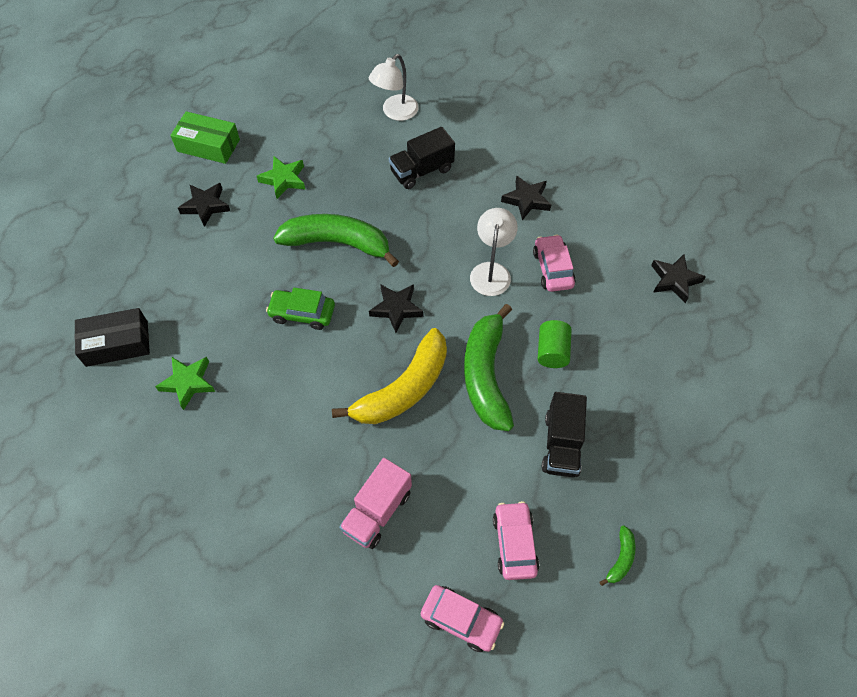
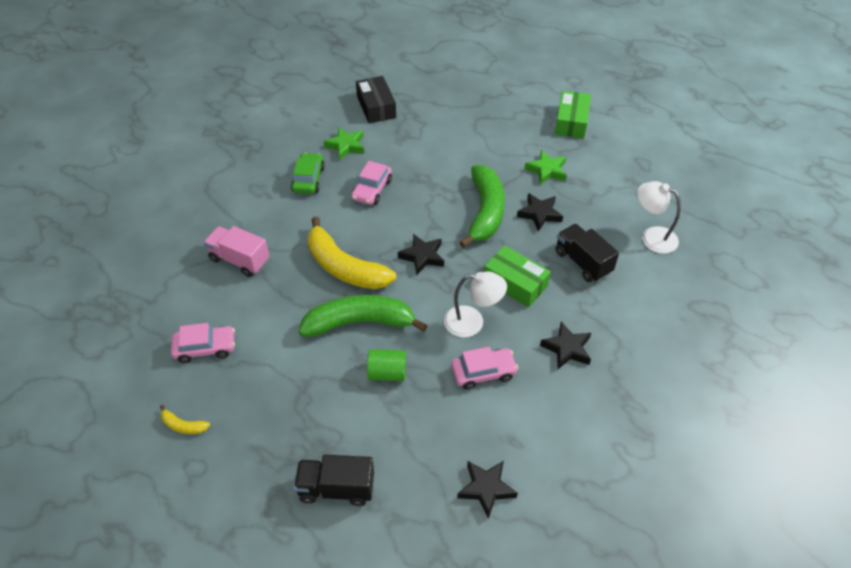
camera: 85 degrees right, 10 degrees down
black star [178,183,230,227] -> black star moved to [517,193,563,231]
green car [266,288,335,330] -> green car moved to [291,153,325,194]
pink car [421,585,505,652] -> pink car moved to [351,161,392,205]
black truck [542,392,587,477] -> black truck moved to [294,455,374,506]
green banana [600,526,636,586] -> yellow banana [160,405,210,434]
none -> green box [484,245,551,307]

